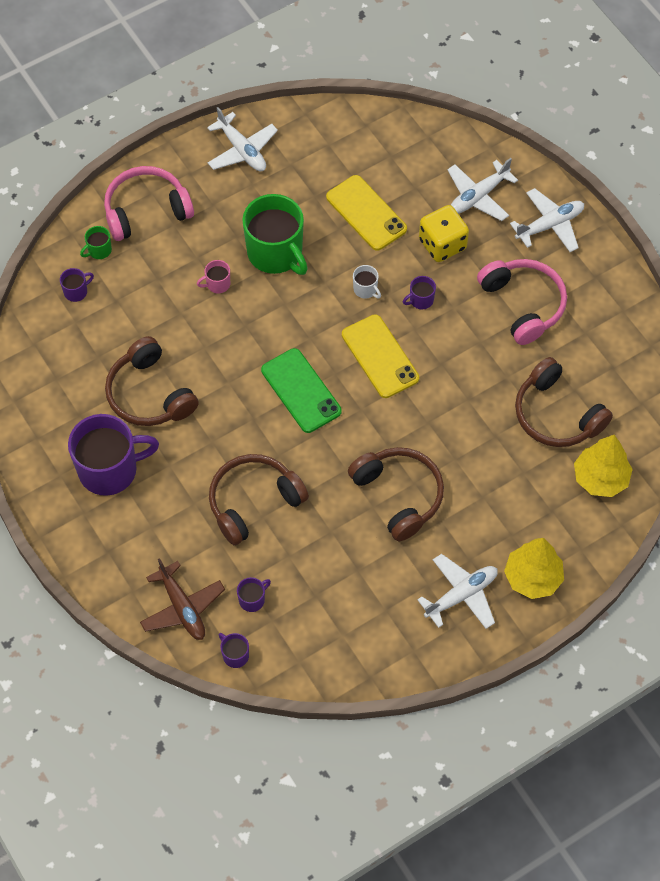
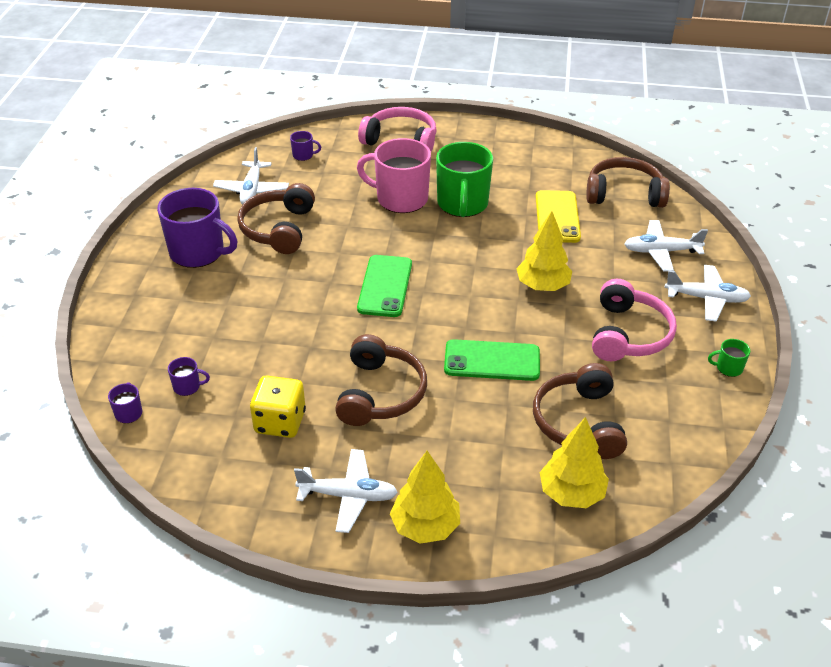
camera: 40 degrees right, 20 degrees down
green mug [80,226,112,259] -> green mug moved to [708,339,750,377]
brown plane [140,558,225,640] -> none
pink mug [197,260,230,293] -> pink mug [357,138,431,213], size x2.36
white plane [207,107,278,171] -> white plane moved to [213,147,289,205]
brown headphones [209,454,309,545] -> brown headphones moved to [586,157,670,208]
yellow phone [342,314,419,398] -> none
white mug [353,265,381,299] -> none
purple mug [403,276,436,310] -> yellow tree [516,211,572,291]
yellow dice [419,205,469,262] -> yellow dice moved to [250,376,306,438]
none -> green phone [444,339,540,381]

